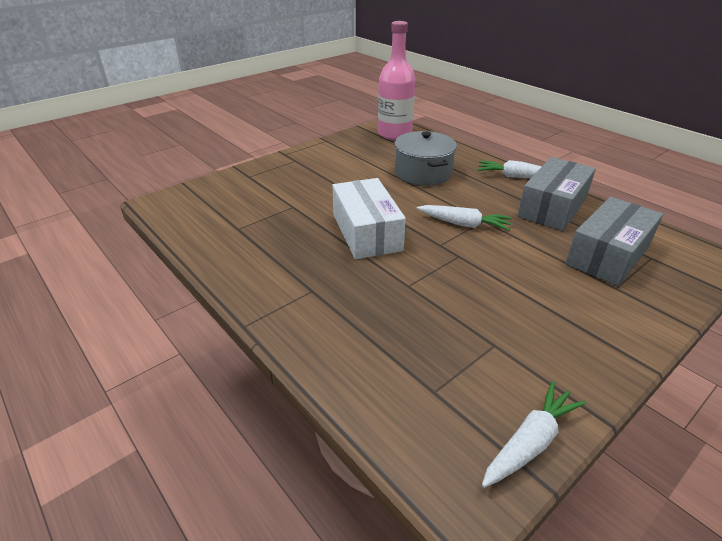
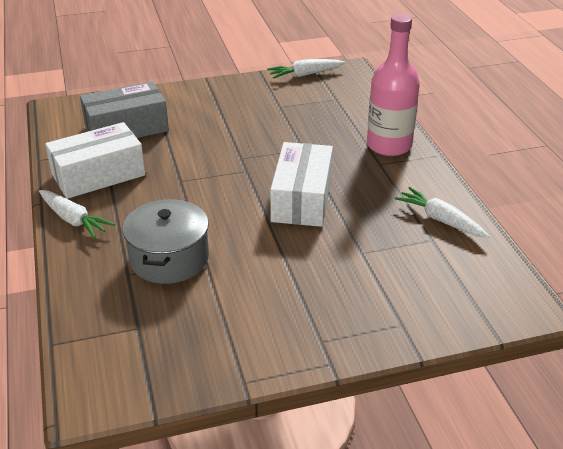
camera: 155 degrees left, 0 degrees up
pink bottle [378,21,416,140] -> pink bottle moved to [367,14,420,156]
white carrot [417,205,512,231] -> white carrot moved to [395,187,489,238]
grey box [517,157,596,231] -> white box [45,122,145,199]

